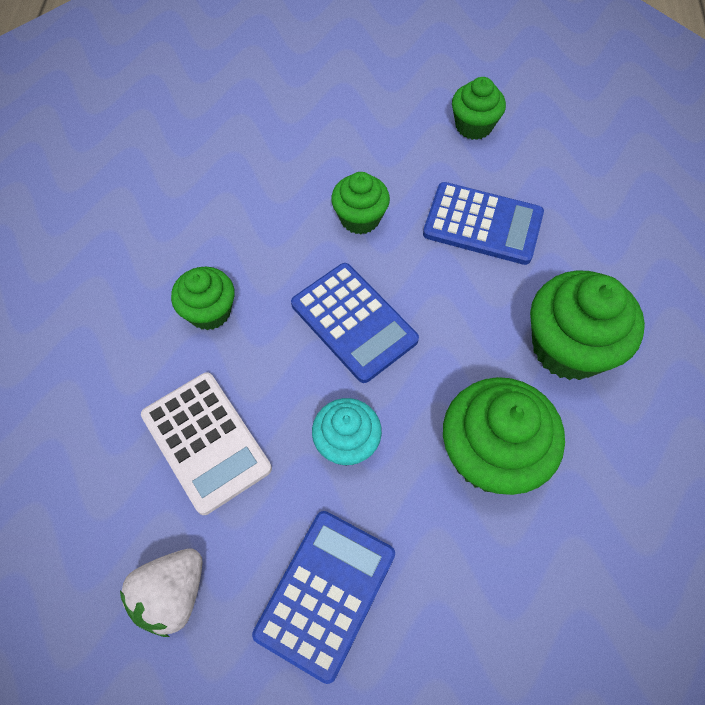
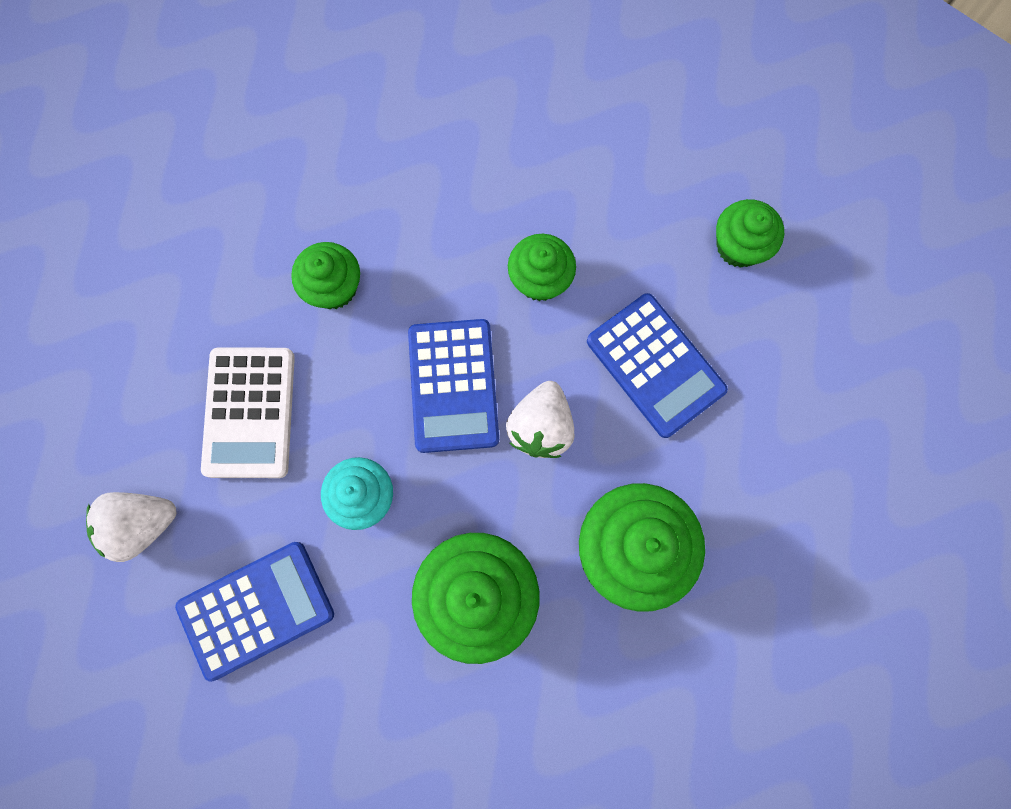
camera: 35 degrees right, 15 degrees up
none -> white strawberry [506,381,574,458]

